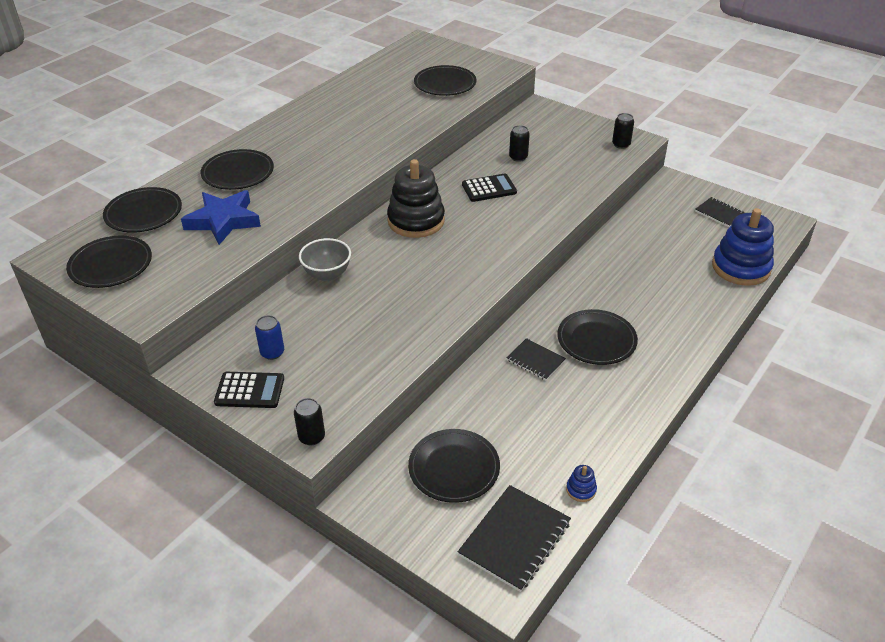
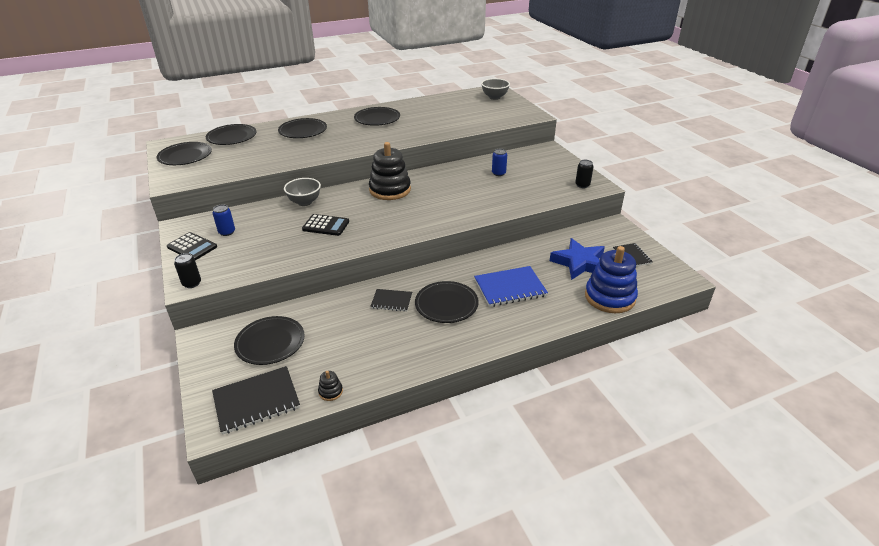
camera: 30 degrees right, 5 degrees down
blue star [181,190,261,245] -> blue star moved to [550,238,605,280]
black plate [414,65,476,96] -> black plate moved to [354,107,400,126]
black calculator [462,174,517,202] -> black calculator moved to [302,214,349,236]
black notebook [506,338,566,380] -> black notebook turned 60 degrees counterclockwise [370,289,412,312]
black can [509,125,530,162] -> blue can [492,149,507,176]
blue stacking toy [566,465,597,502] -> black stacking toy [318,371,343,401]
none -> blue notebook [474,266,548,307]
none -> grey bowl [481,78,510,100]

